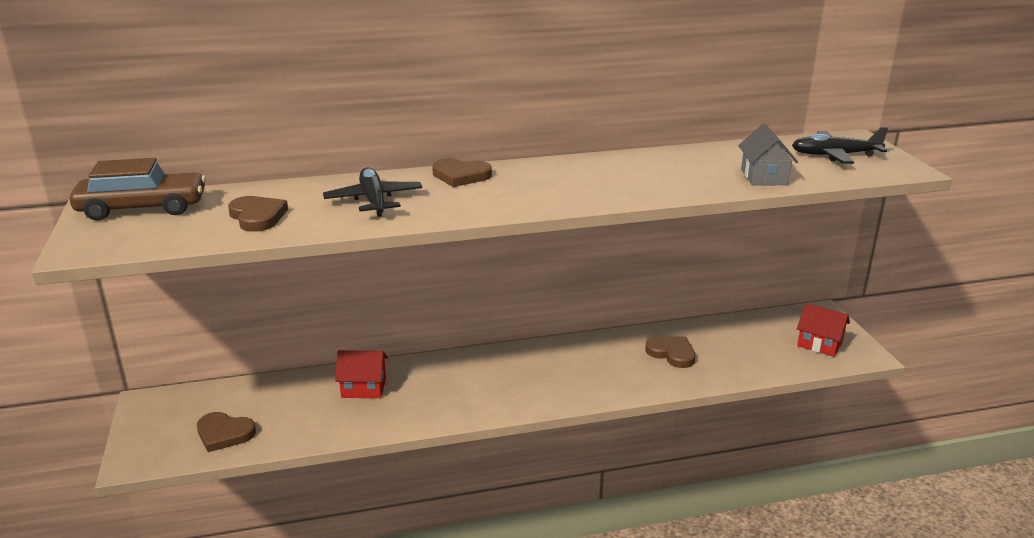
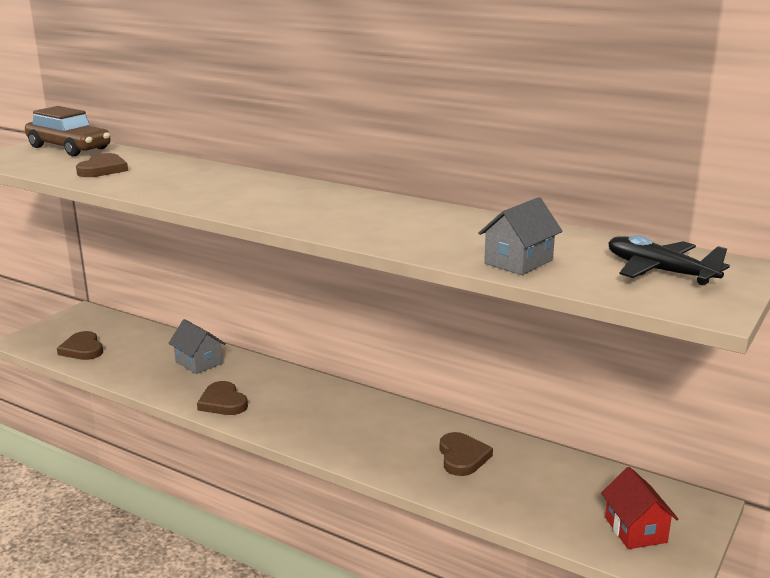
camera: 45 degrees right, 5 degrees down
black plane [323,168,422,217] -> none
red house [335,350,388,398] -> grey house [168,319,226,374]
brown heart [432,158,492,187] -> brown heart moved to [197,381,248,415]

